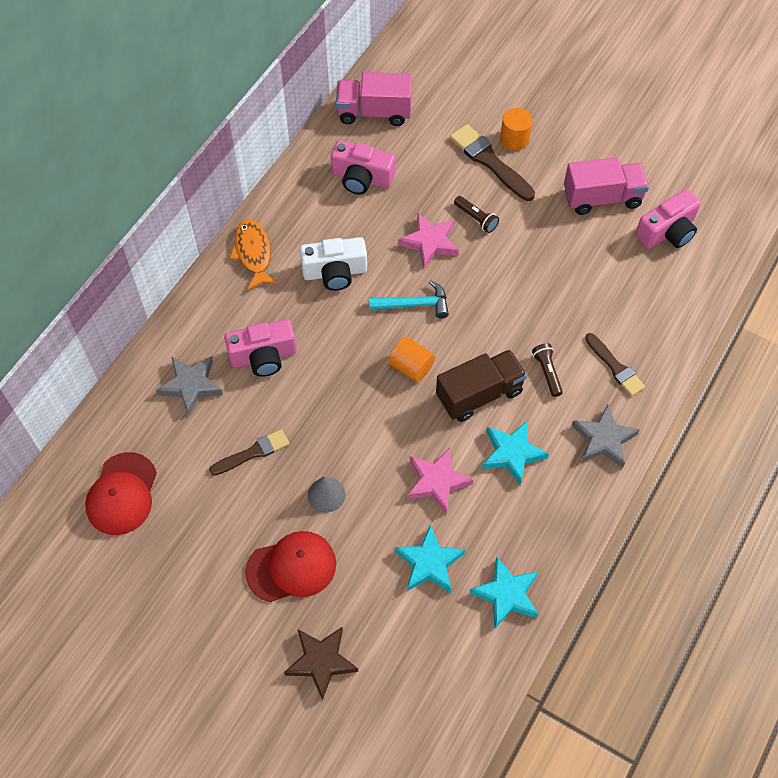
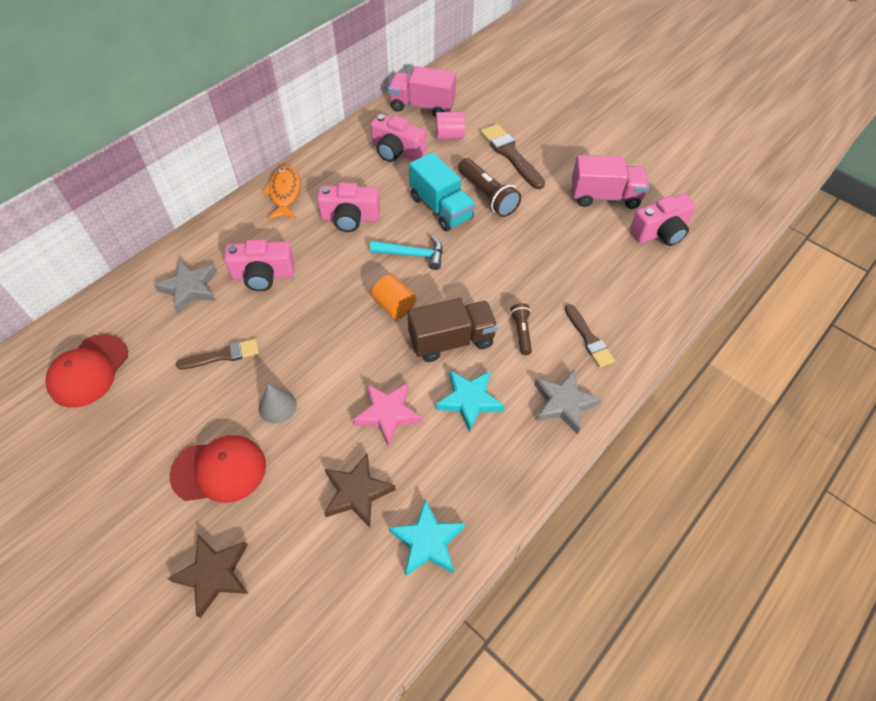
camera: 10 degrees right, 5 degrees down
white camera [300,237,367,291] -> pink camera [317,183,380,232]
turquoise star [395,524,465,593] -> brown star [324,454,396,527]
pink star [398,213,459,268] -> turquoise truck [409,152,475,231]
brown flashlight [454,196,499,233] -> brown flashlight [458,158,521,217], size x1.73
orange cylinder [500,108,533,151] -> none
none -> pink cylinder [436,111,465,140]

